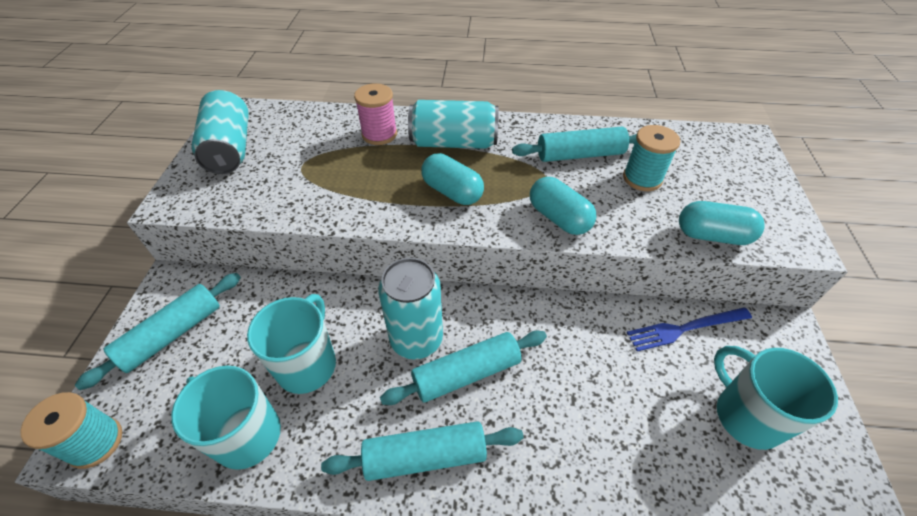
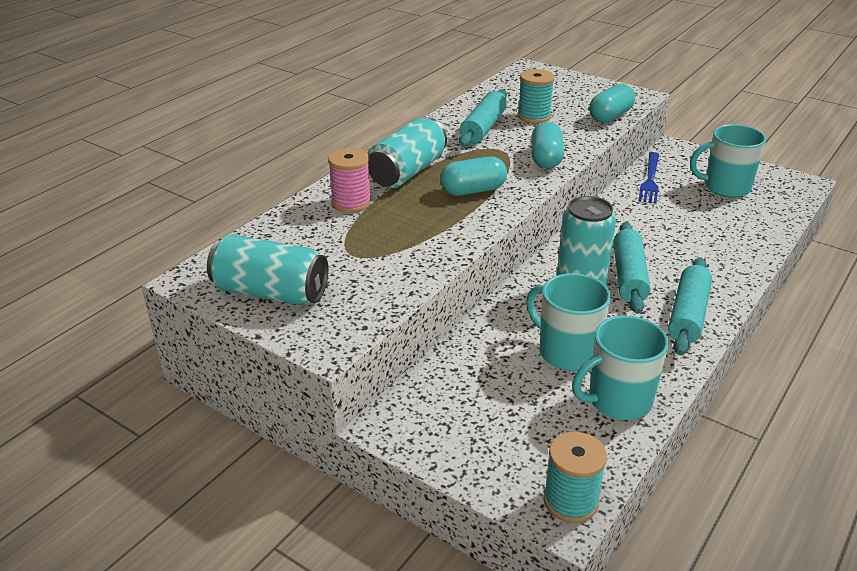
camera: 60 degrees left, 15 degrees down
turquoise rolling pin [75,273,241,390] -> none
turquoise capsule [530,177,596,235] -> turquoise capsule turned 75 degrees counterclockwise [531,122,564,169]

